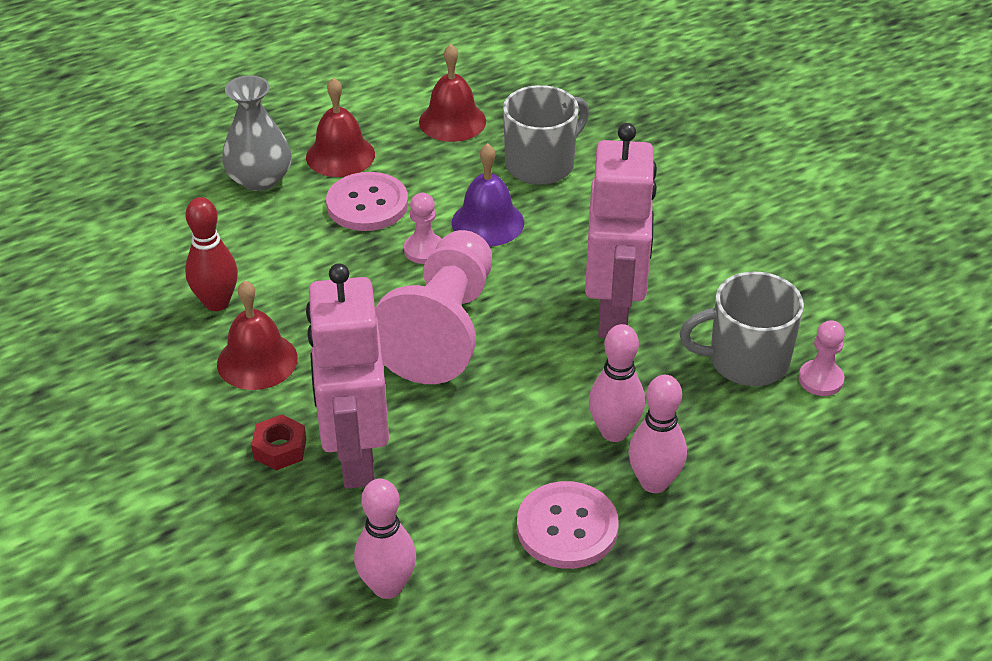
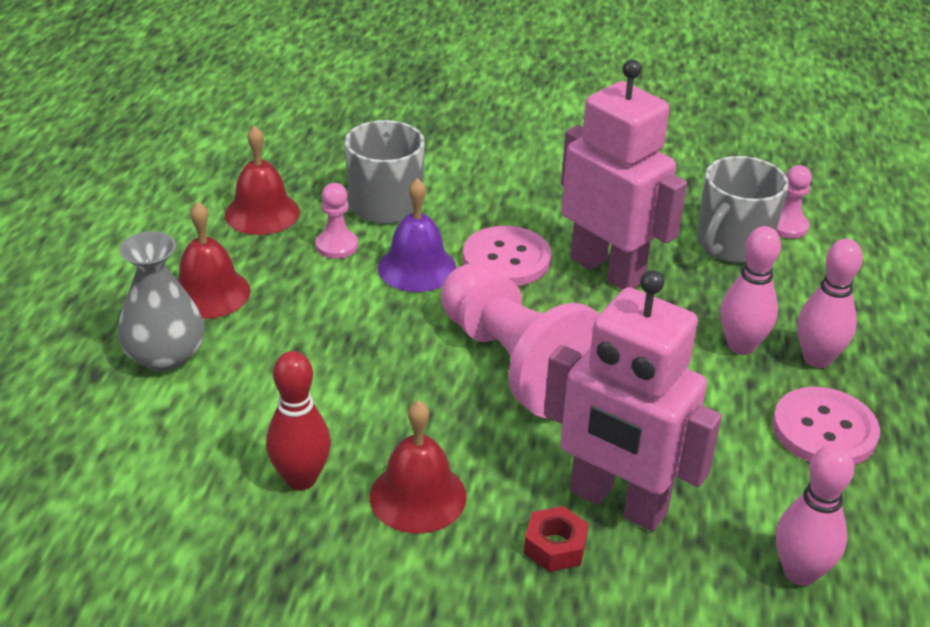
camera: 50 degrees left, 5 degrees down
pink button [326,172,408,231] -> pink button moved to [463,226,551,286]
pink pawn [404,193,442,264] -> pink pawn moved to [316,183,358,259]

